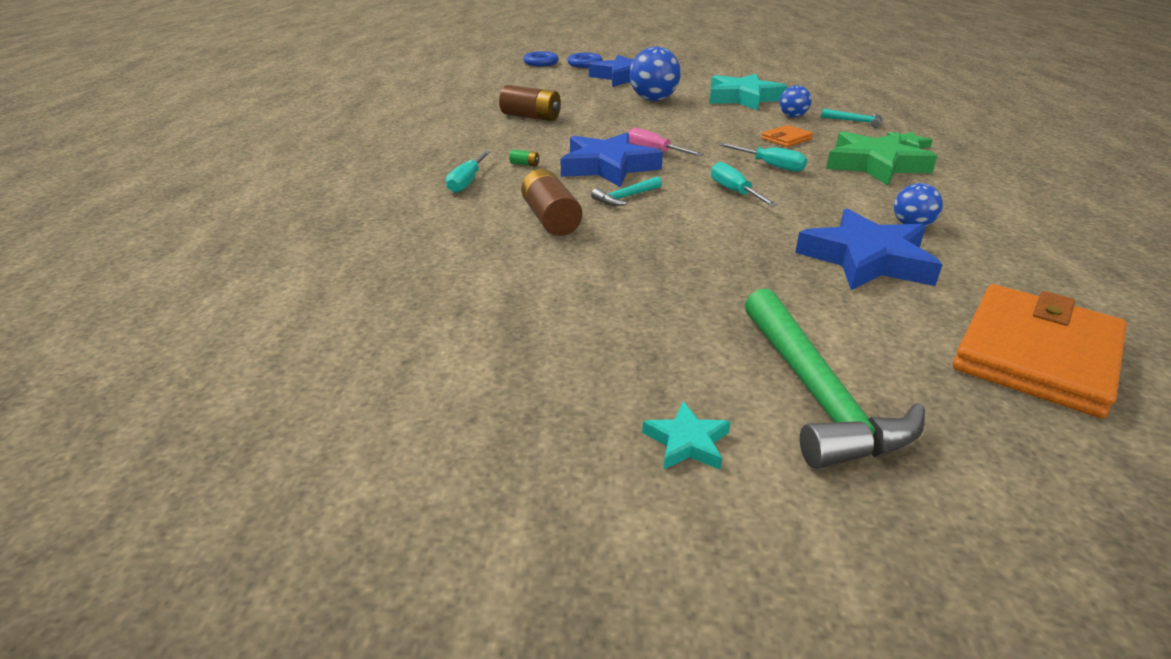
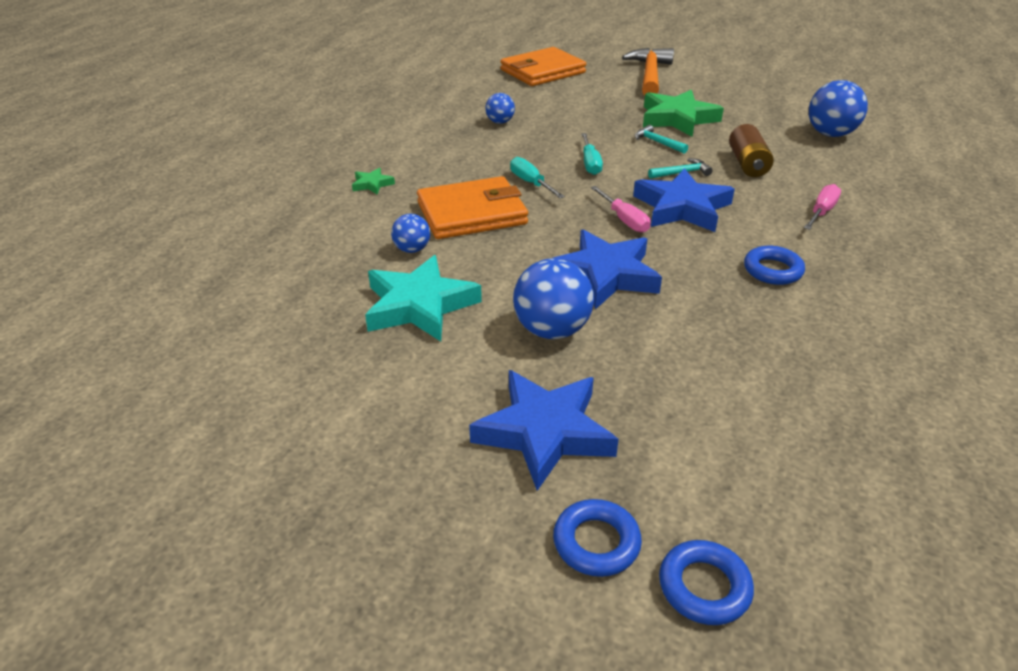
camera: 160 degrees left, 5 degrees up
turquoise screwdriver [446,151,491,193] -> pink screwdriver [804,184,841,230]
brown battery [499,85,561,121] -> none
green battery [509,149,539,167] -> none
turquoise star [642,401,731,470] -> none
green hammer [745,288,925,469] -> orange hammer [622,48,674,95]
orange wallet [761,125,813,147] -> orange wallet [417,176,528,239], size x2.16
blue star [795,209,943,290] -> blue star moved to [553,229,662,310]
turquoise hammer [821,108,882,128] -> turquoise hammer moved to [635,125,688,154]
green star [826,131,937,185] -> green star moved to [643,90,724,137]
none -> blue ring [744,246,805,285]
none -> blue ball [809,80,868,137]

